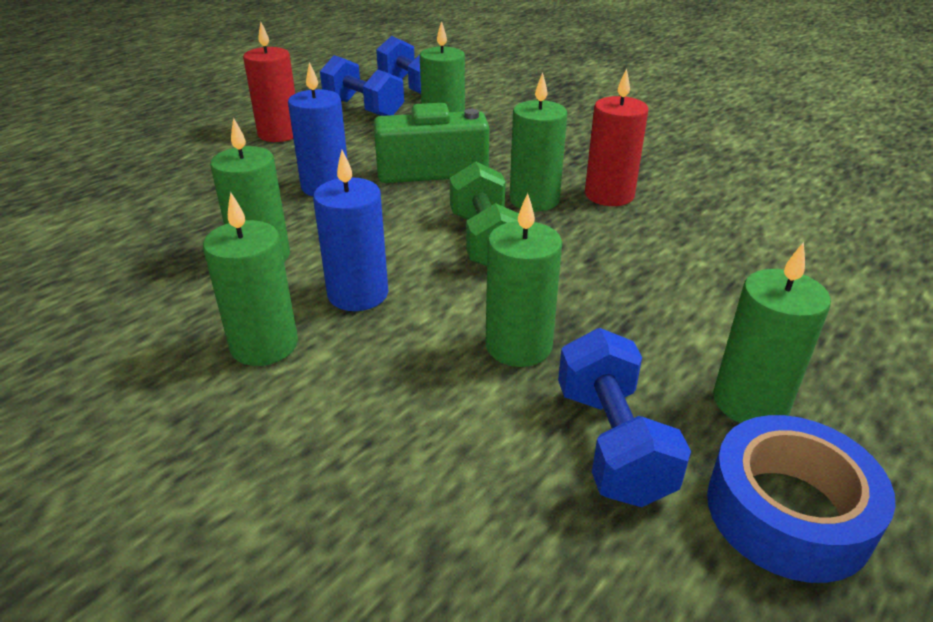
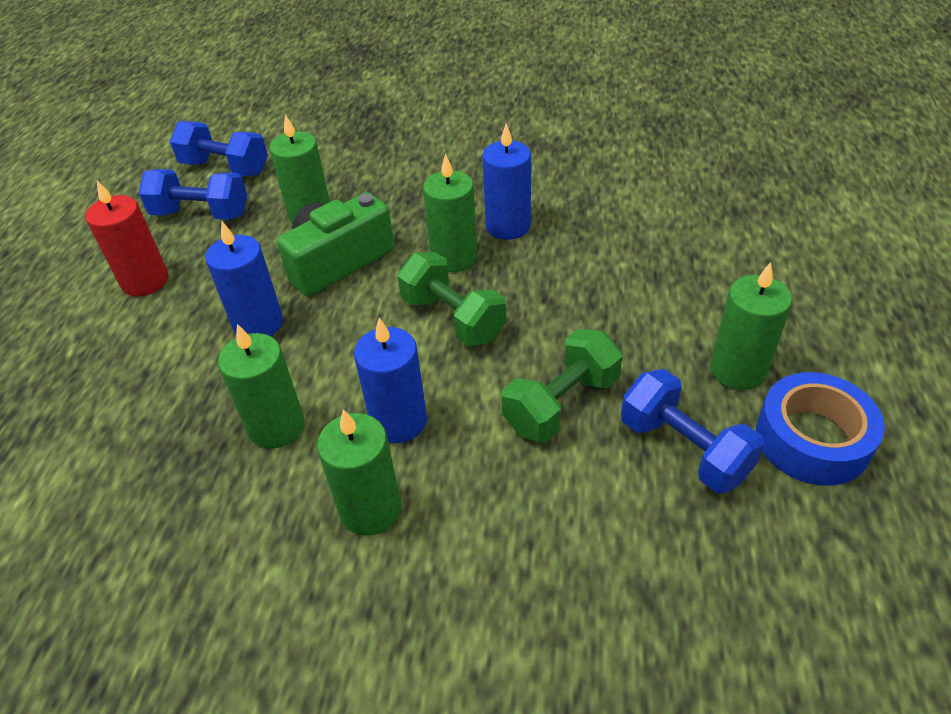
camera: 30 degrees left, 10 degrees up
green candle [486,193,562,367] -> green dumbbell [502,329,623,442]
red candle [585,69,649,206] -> blue candle [482,124,531,240]

